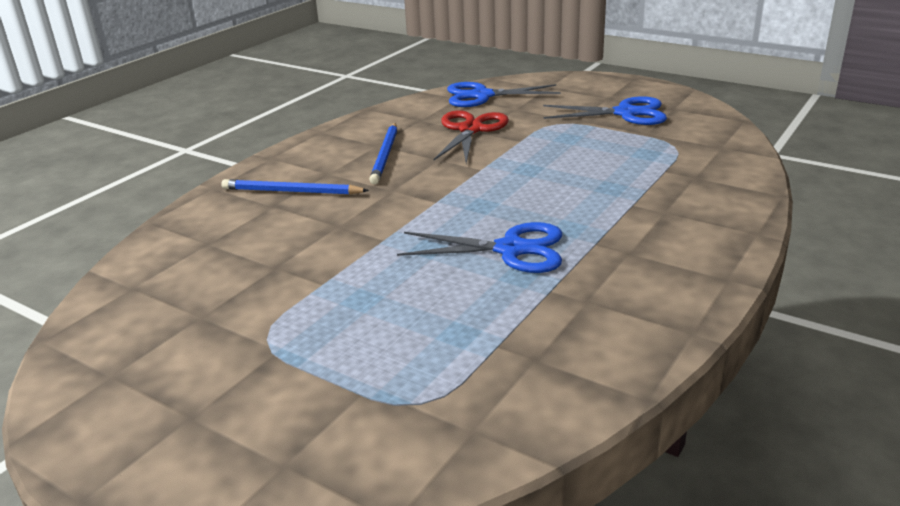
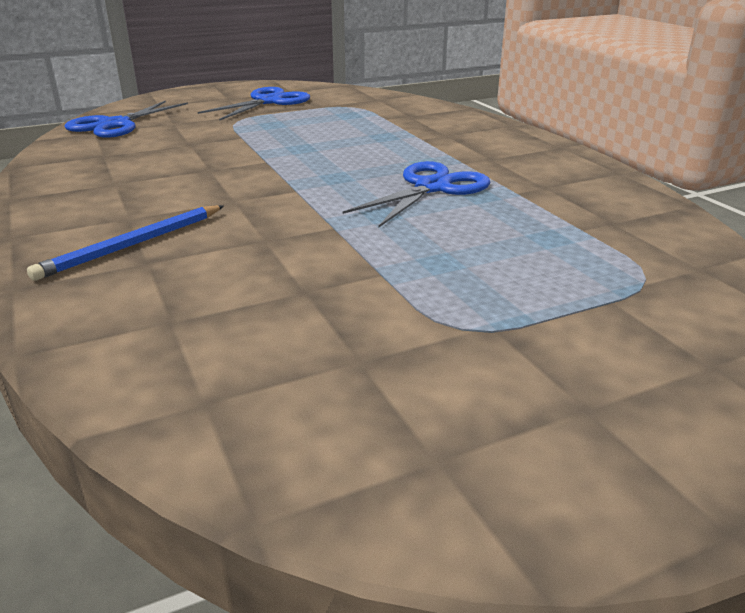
camera: 60 degrees left, 0 degrees up
blue pencil [369,123,397,184] -> none
red scissors [433,110,509,163] -> none

